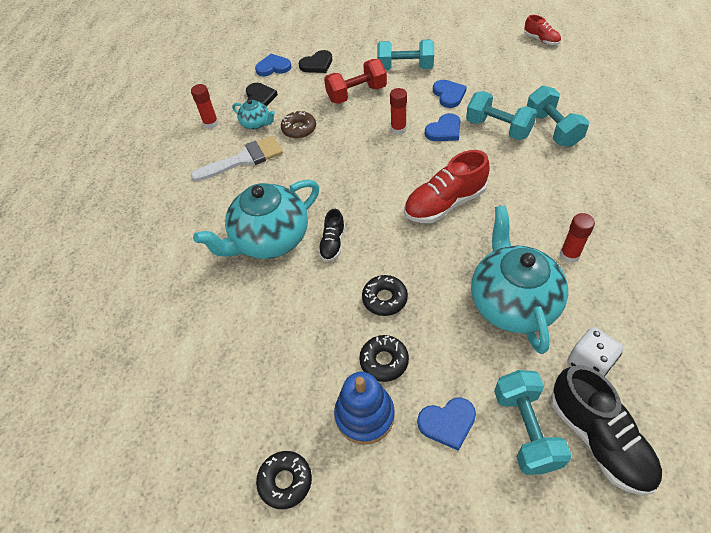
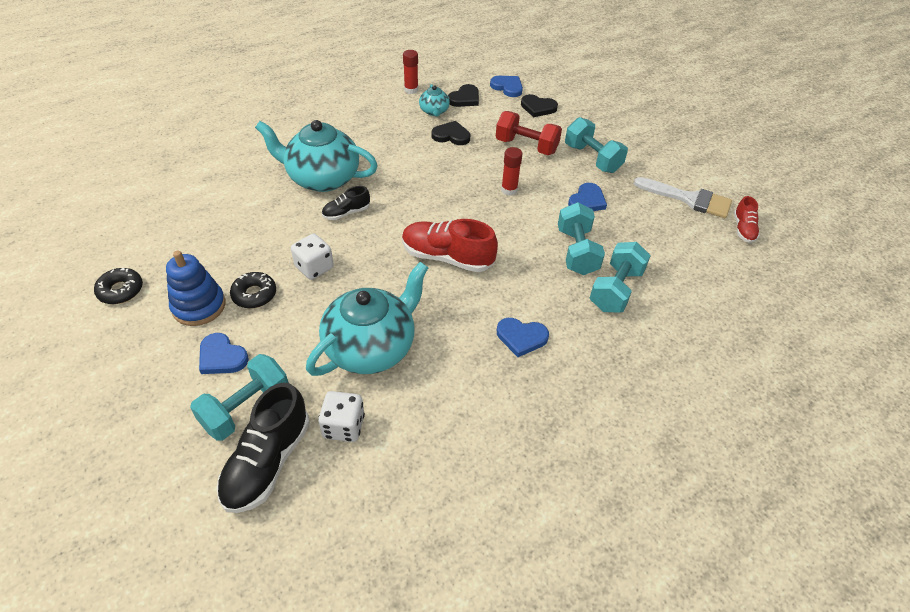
camera: 45 degrees right, 5 degrees down
white brush [191,136,283,181] -> white brush moved to [634,177,732,218]
brown donut [281,111,316,139] -> black heart [432,121,470,145]
black donut [362,275,408,316] -> white dice [291,234,334,280]
blue heart [425,113,461,141] -> blue heart moved to [497,318,549,357]
red glue stick [560,213,595,263] -> none

